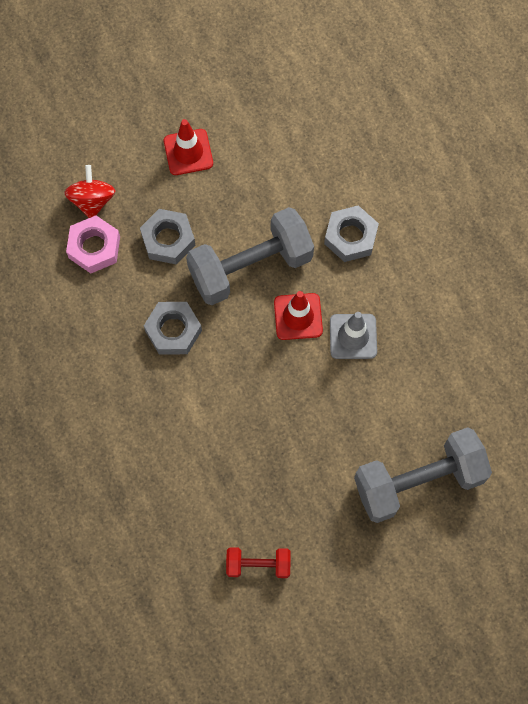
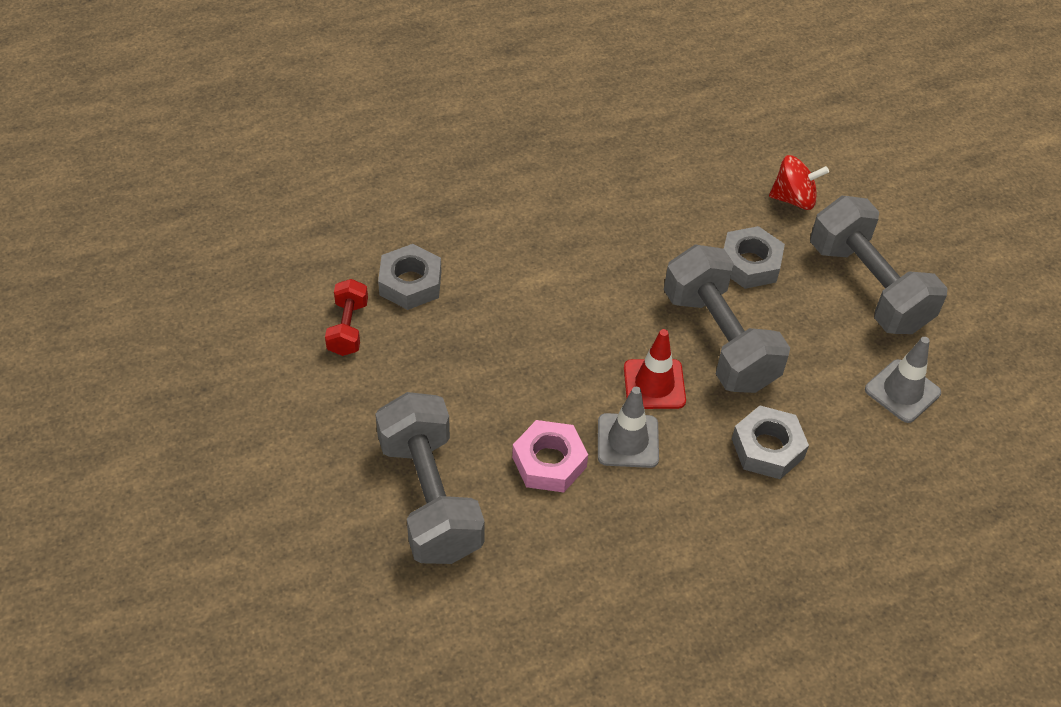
camera: 90 degrees right, 20 degrees down
pink nut [66,215,120,273] -> pink nut moved to [512,420,588,492]
grey nut [144,302,202,355] -> grey nut moved to [378,244,441,310]
red traffic cone [164,119,213,175] -> grey dumbbell [810,196,947,334]
none -> grey traffic cone [865,336,941,423]

